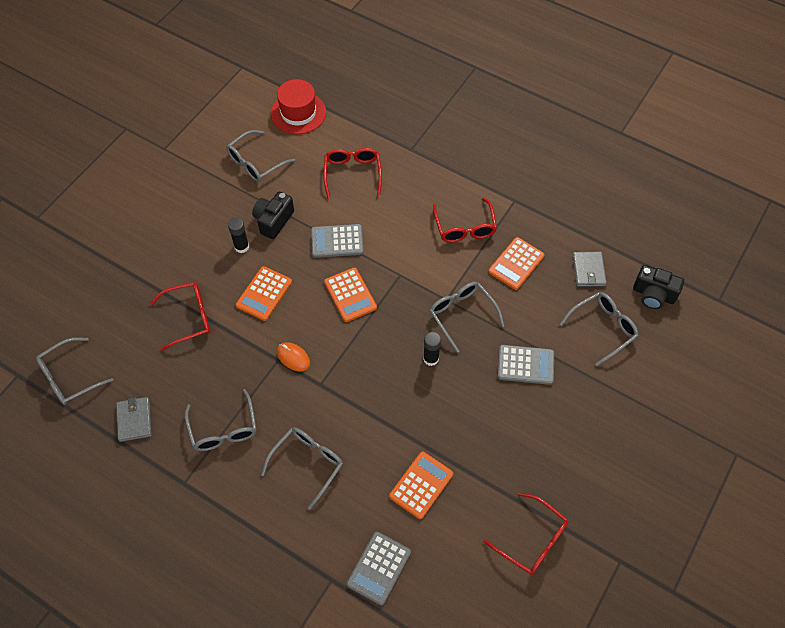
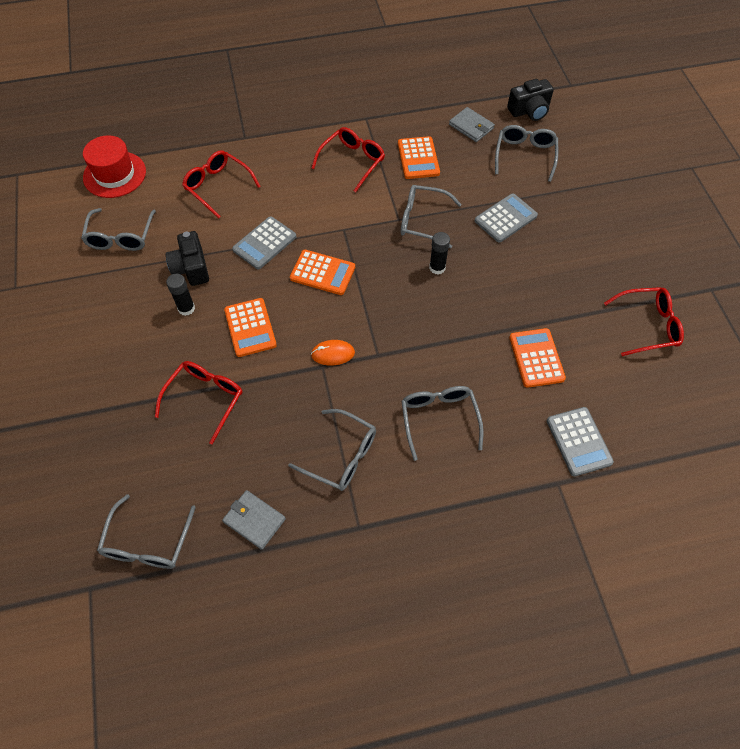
camera: 45 degrees left, 0 degrees up
red glasses [433,198,497,243] -> red glasses turned 90 degrees counterclockwise [312,127,385,192]

